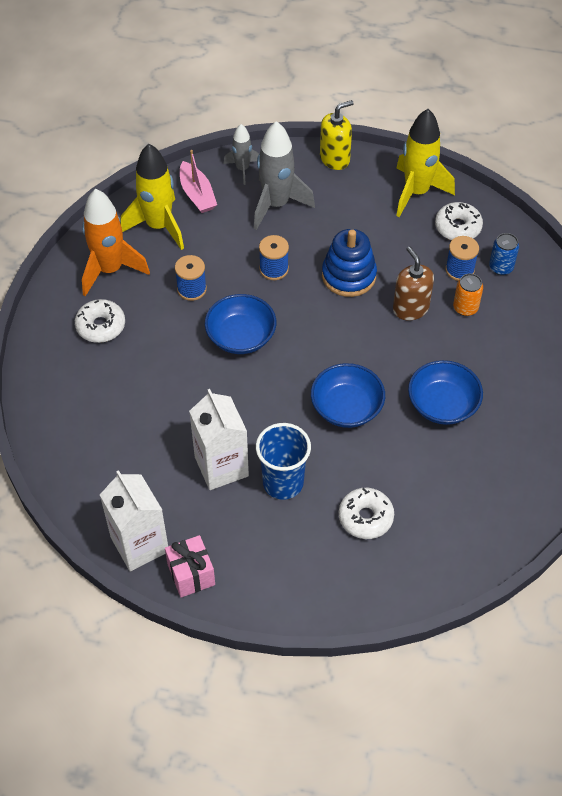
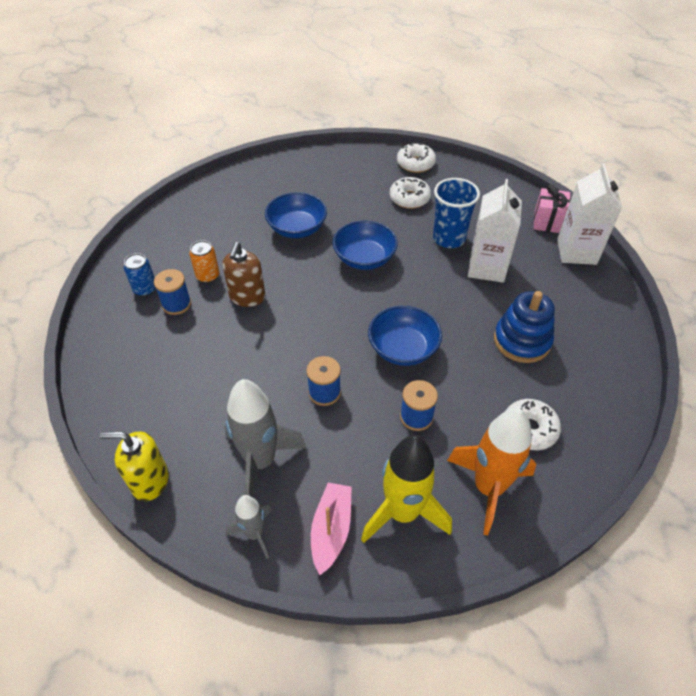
camera: 145 degrees left, 5 degrees down
blue stacking toy [322,229,377,297] -> blue stacking toy moved to [494,291,555,363]
yellow rocket [396,109,455,217] -> none
white donut [435,202,483,240] -> white donut moved to [397,143,436,173]

